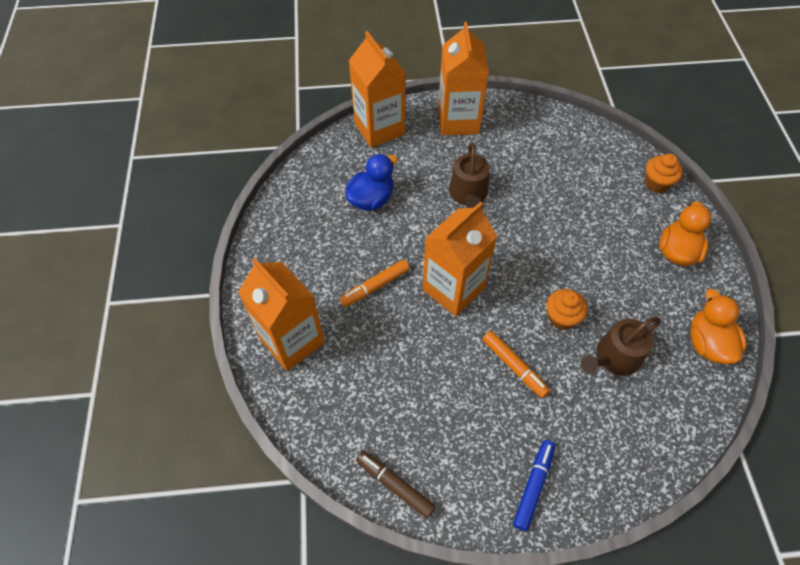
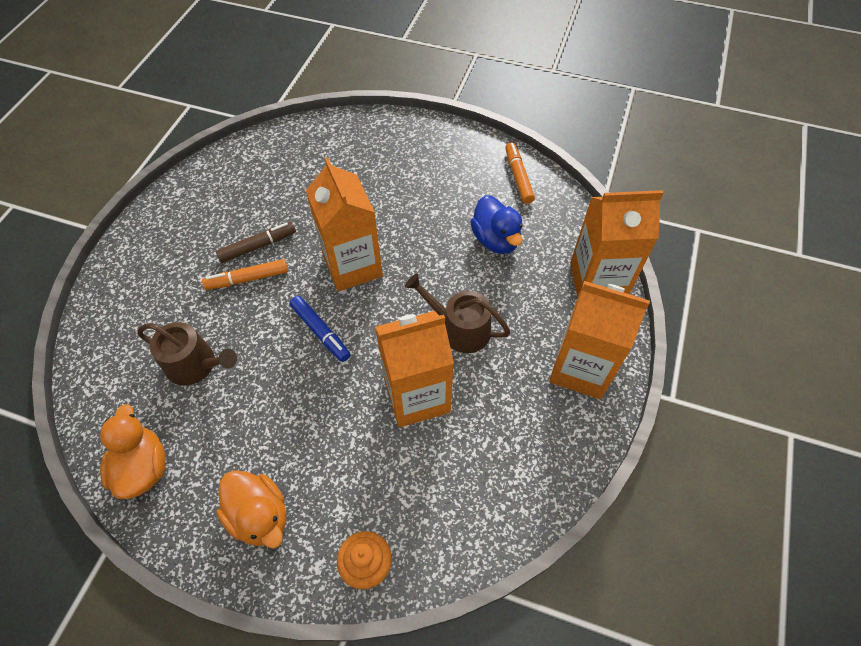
camera: 115 degrees right, 0 degrees up
orange carton [238,258,325,371] -> orange carton moved to [375,311,454,428]
orange marker [340,260,410,307] -> orange marker moved to [505,143,535,204]
brown marker [356,451,436,519] -> brown marker moved to [216,222,296,263]
blue marker [513,440,555,531] -> blue marker moved to [290,296,351,362]
orange cupcake [547,289,587,330] -> none
brown watering can [581,317,661,376] -> brown watering can turned 120 degrees clockwise [137,322,237,386]
orange duck [690,289,747,364] -> orange duck turned 120 degrees counterclockwise [100,404,166,499]

